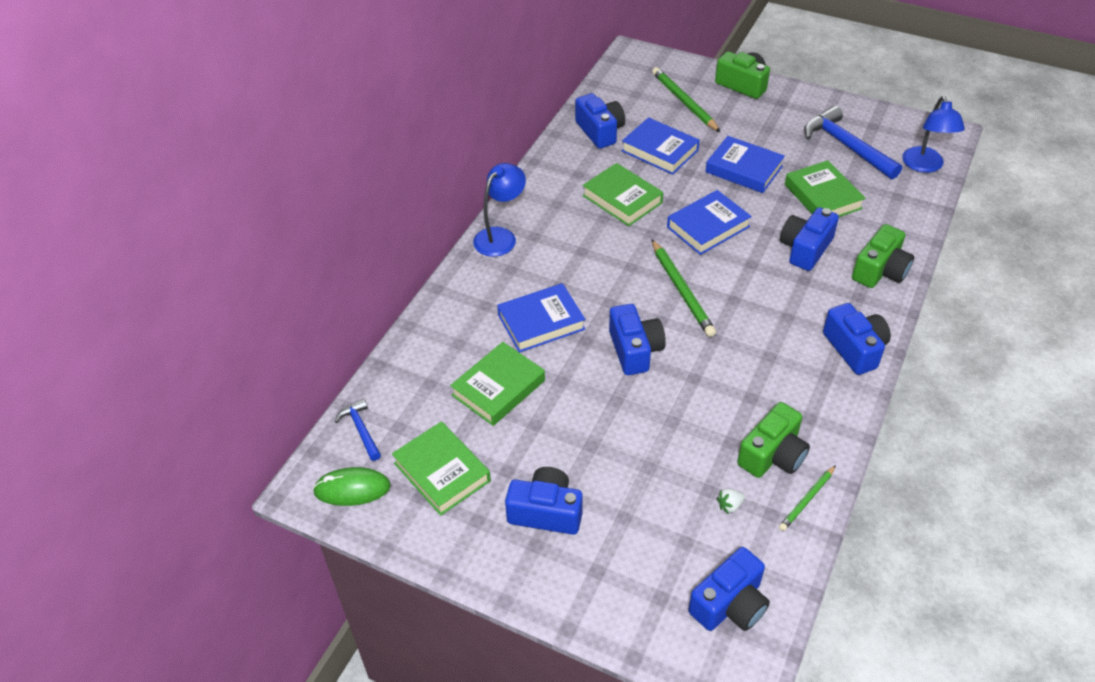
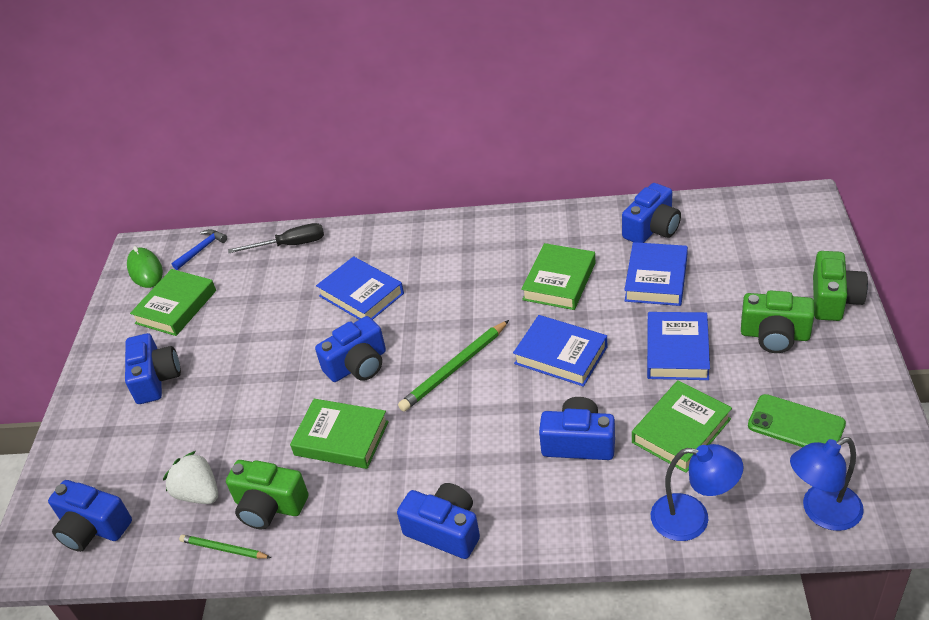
camera: 70 degrees right, 5 degrees down
green book [450,342,545,426] -> green book moved to [290,399,389,469]
blue lamp [473,163,526,257] -> blue lamp moved to [651,444,744,541]
green pencil [652,67,720,132] -> none
white strawberry [717,489,745,514] -> white strawberry [163,451,218,504], size x2.02
blue hammer [804,106,902,179] -> green phone [748,394,846,447]
blue camera [823,303,891,375] -> blue camera turned 105 degrees counterclockwise [397,483,480,559]
green camera [852,224,914,288] -> green camera moved to [741,290,814,353]
none -> black screwdriver [228,223,324,253]

